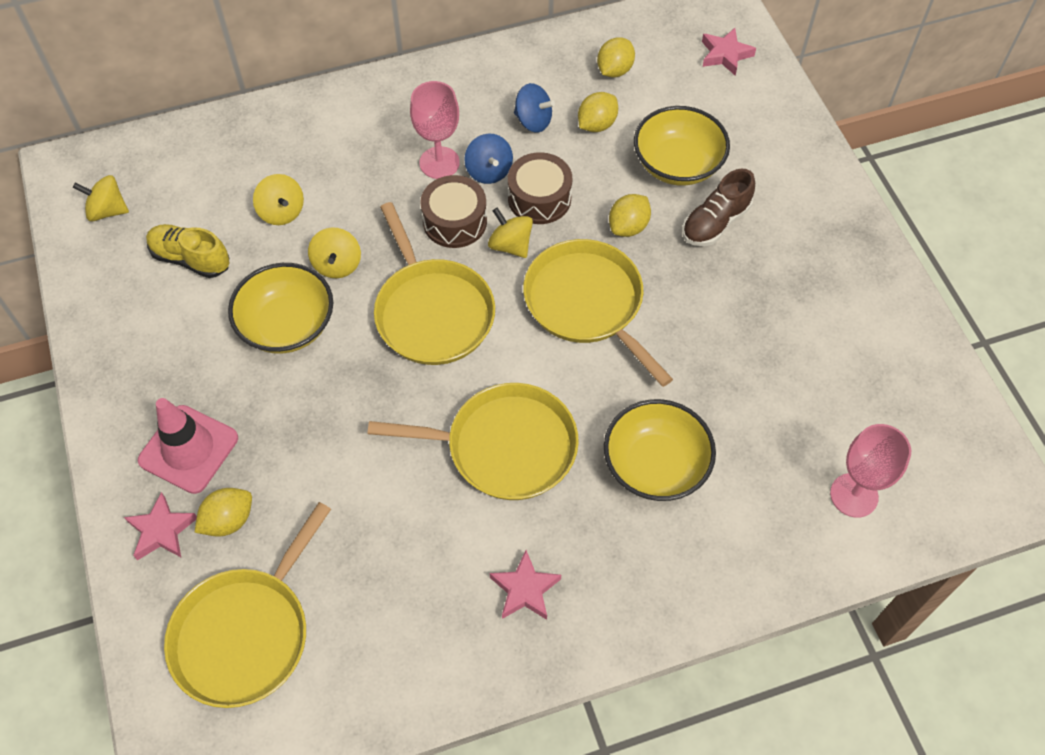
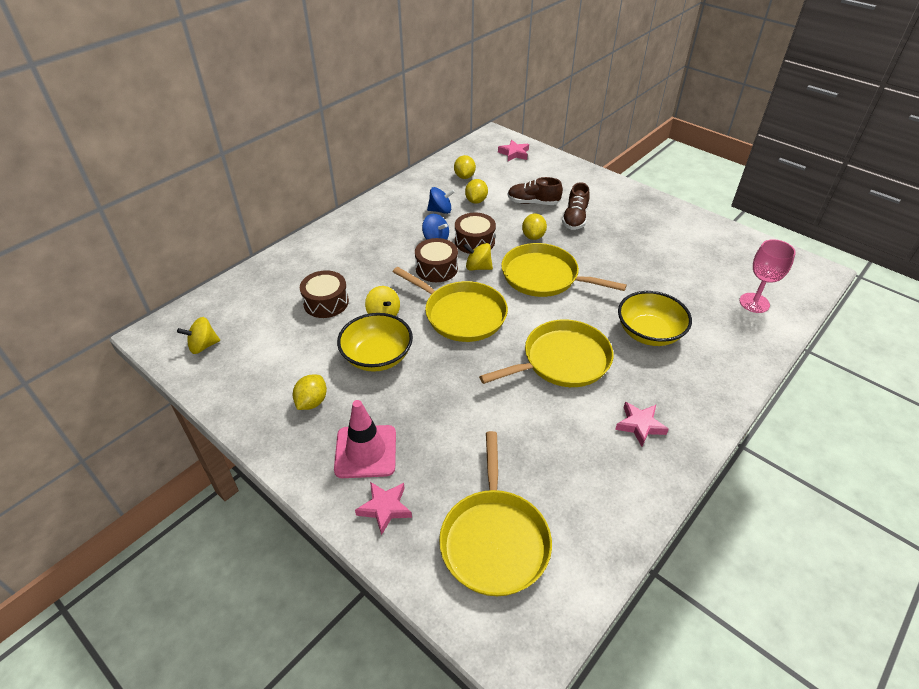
camera: 30 degrees left, 15 degrees down
yellow shoe [146,224,230,278] -> none
yellow lemon [194,488,252,537] -> yellow lemon moved to [292,374,327,410]
yellow spinning top [253,174,304,225] -> brown drum [300,270,349,318]
pink goblet [410,81,460,179] -> none
yellow bowl [634,106,730,186] -> brown shoe [508,177,563,205]

